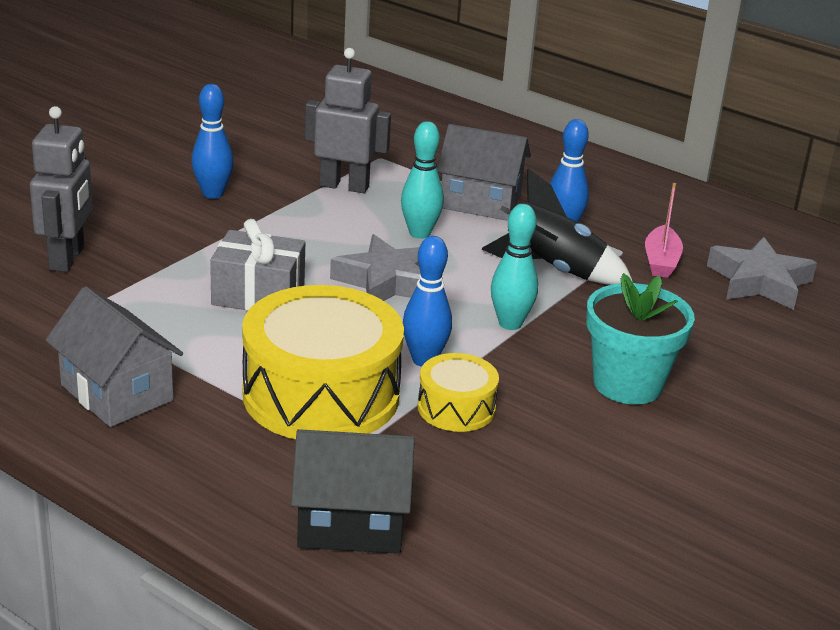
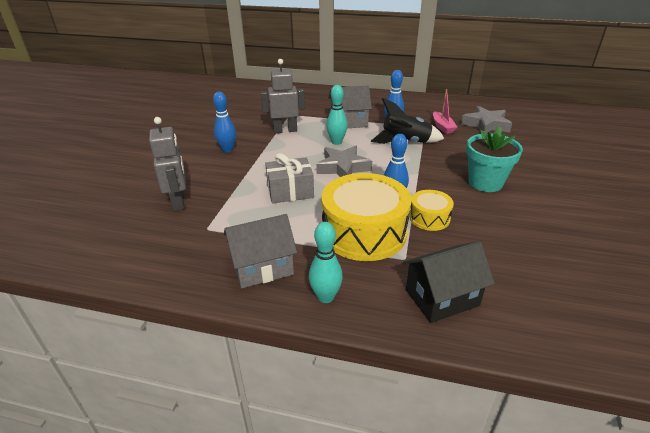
camera: 20 degrees left, 5 degrees up
grey house [45,286,183,427] -> grey house turned 45 degrees counterclockwise [224,214,297,288]
turquoise bowling pin [491,204,538,330] -> turquoise bowling pin moved to [309,222,343,303]

